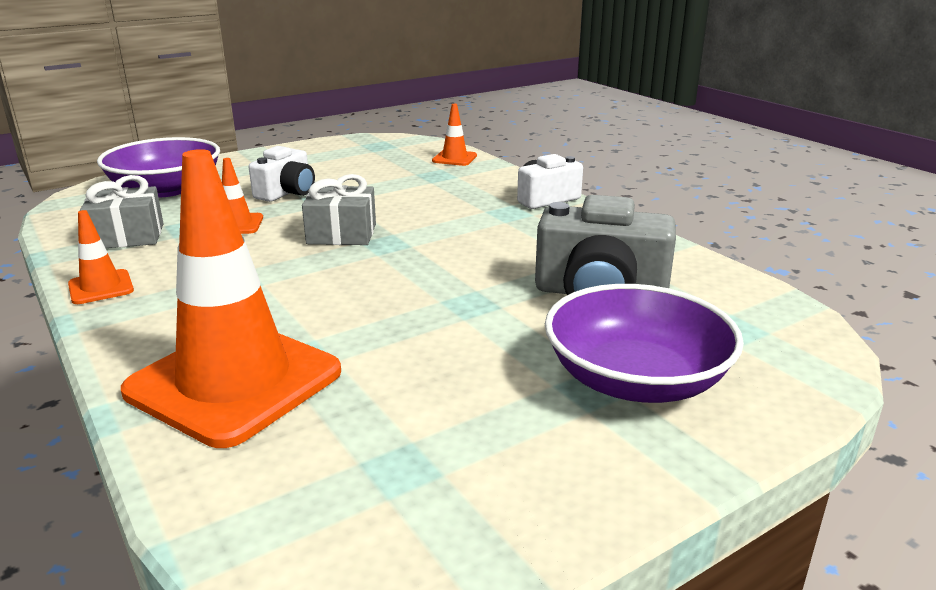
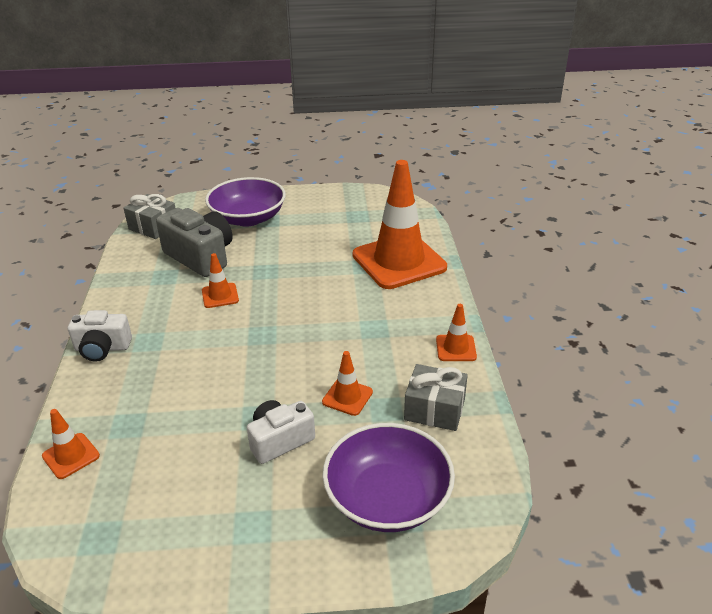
camera: 150 degrees left, 10 degrees up
grey gift [302,174,376,245] -> grey gift moved to [123,194,175,239]
none -> orange traffic cone [202,253,239,308]

